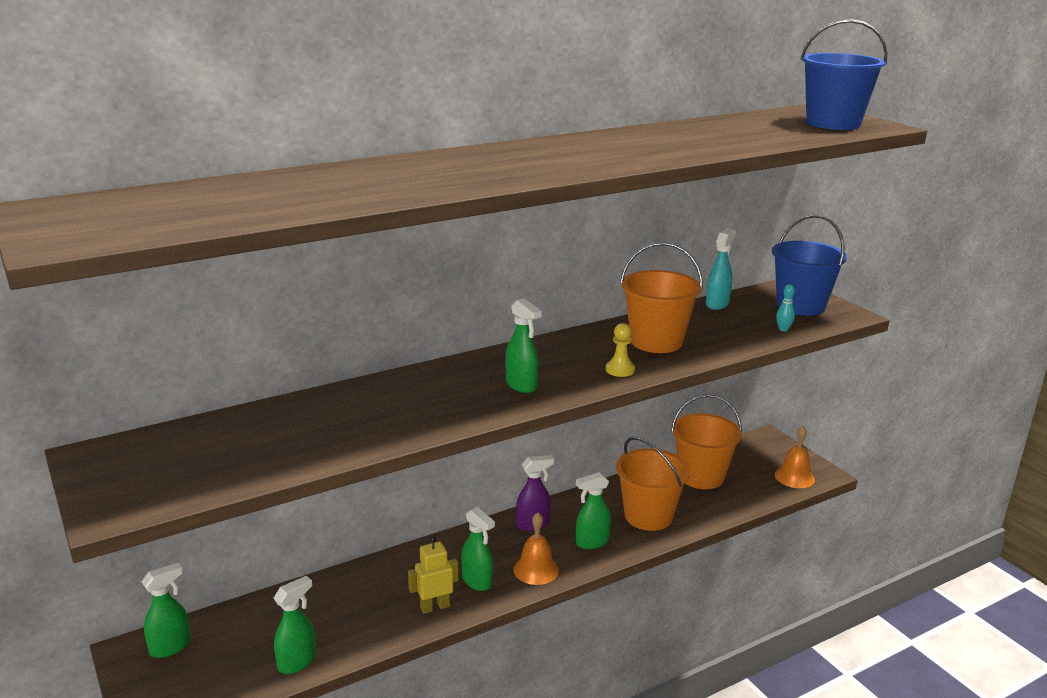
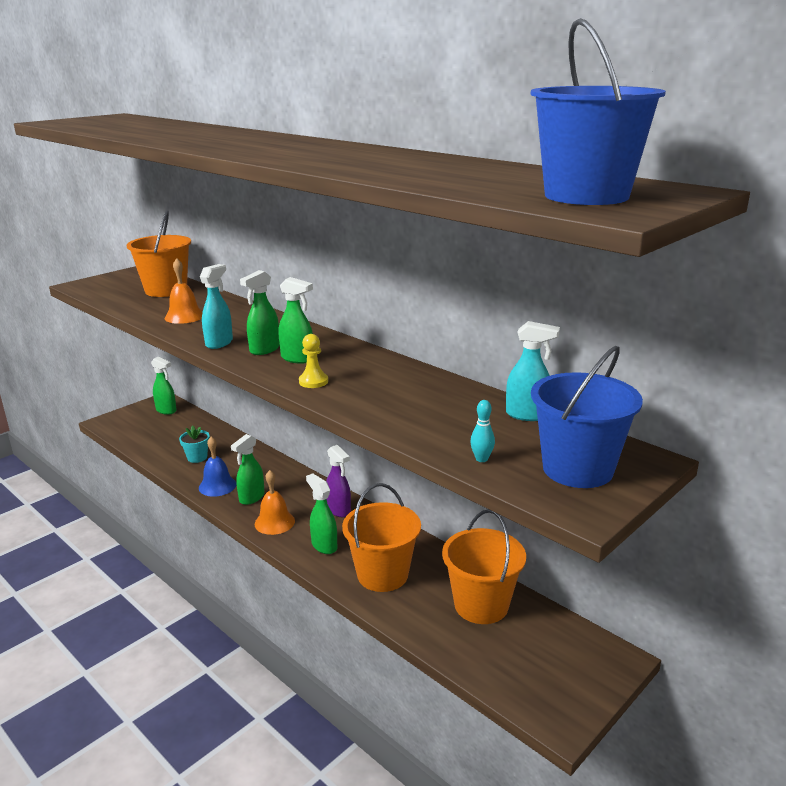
camera: 75 degrees right, 0 degrees up
green spray bottle [274,576,316,674] -> green spray bottle moved to [279,277,313,364]
yellow robot [408,536,459,614] -> blue bell [199,437,237,497]
orange bucket [620,242,703,353] -> orange bucket moved to [126,210,191,297]
orange bell [775,426,815,488] -> orange bell moved to [165,258,203,324]
none -> turquoise flower pot [179,425,210,463]
none -> turquoise spray bottle [200,264,233,349]

